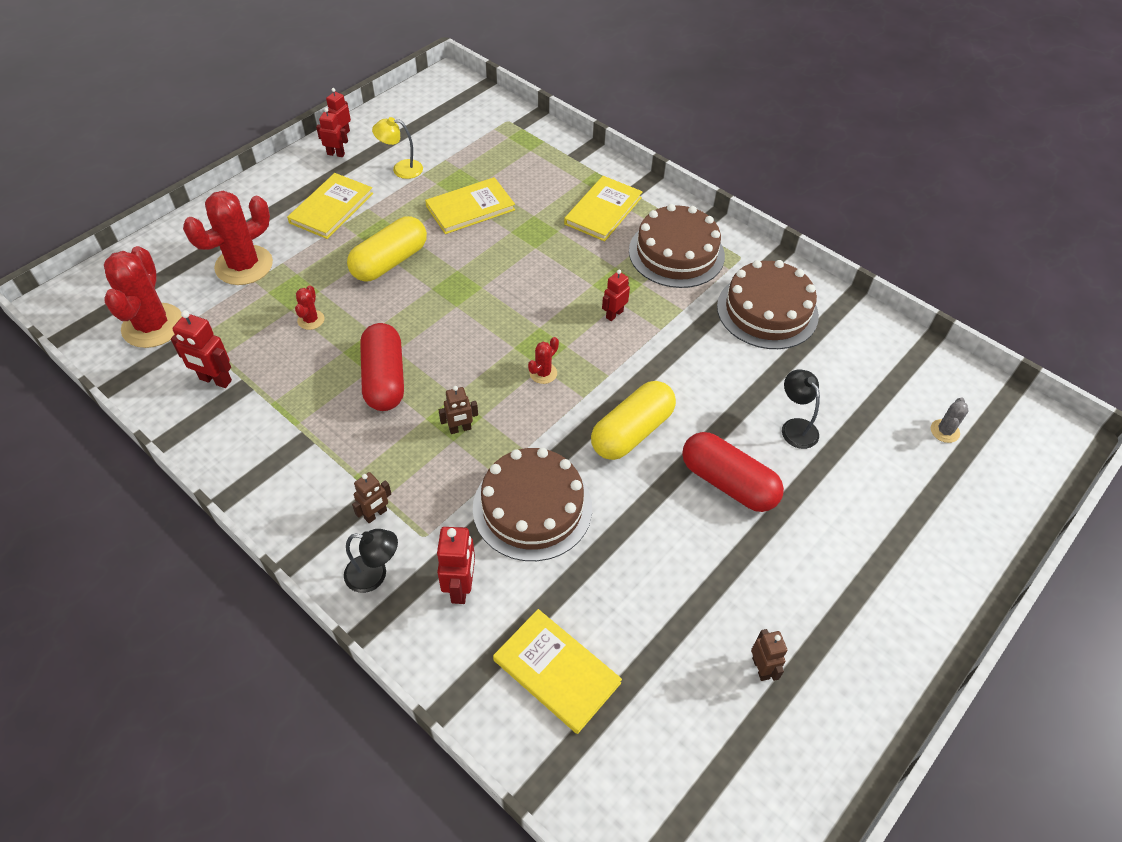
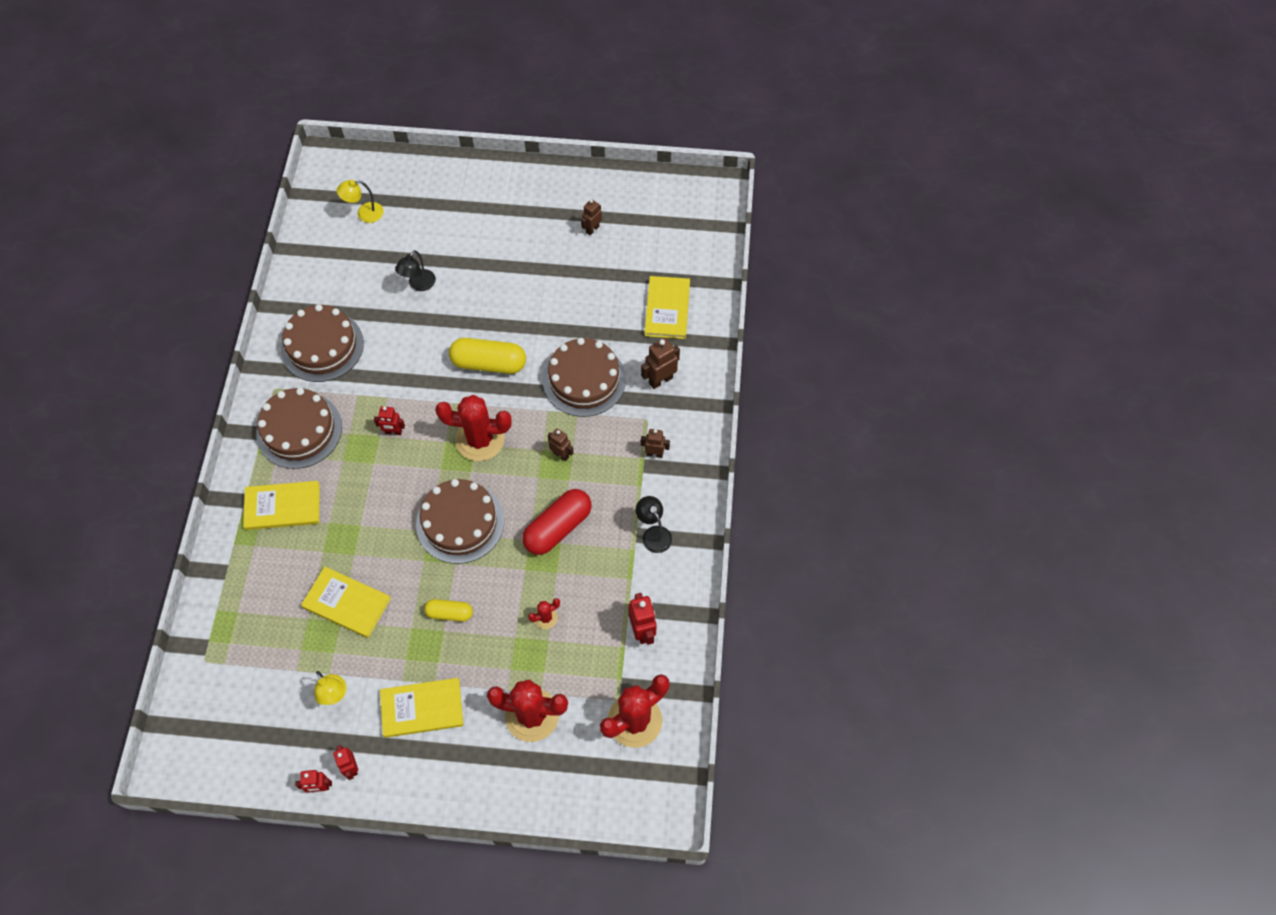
camera: 125 degrees left, 10 degrees up
black lamp [344,529,398,593] -> black lamp moved to [636,496,672,553]
yellow capsule [347,216,427,282] -> yellow capsule [424,599,473,622], size x0.57
red robot [437,527,475,604] -> brown robot [641,338,680,389]
red cactus [528,337,559,384] -> red cactus [435,395,512,461], size x2.22
red capsule [682,432,784,512] -> none
grey cactus [931,398,969,443] -> yellow lamp [337,180,384,223]
none -> brown cake [416,479,504,564]

